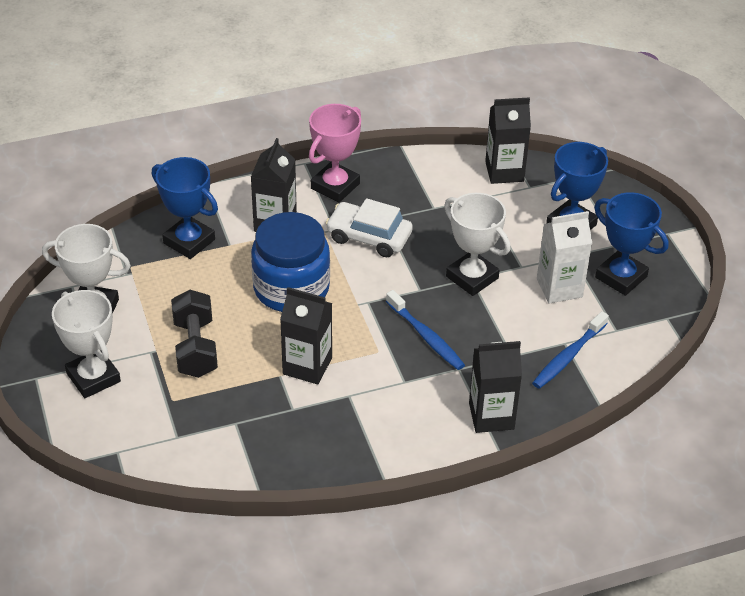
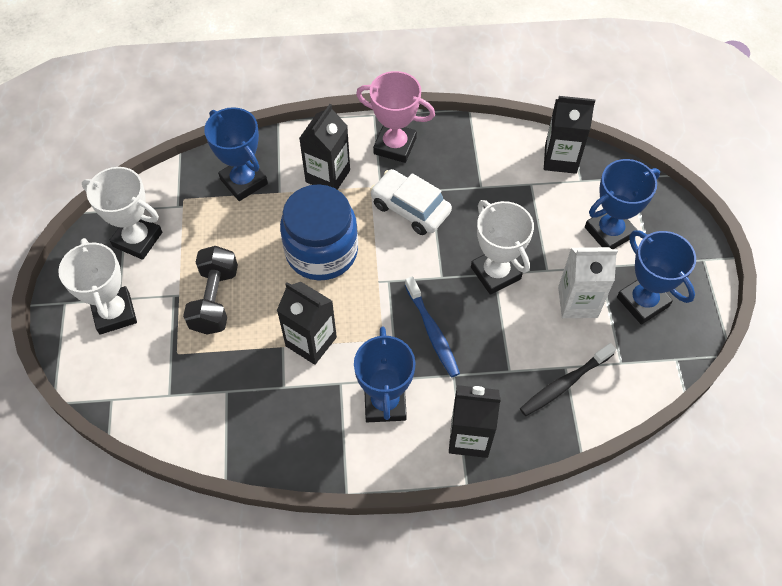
camera: 15 degrees right, 15 degrees up
pink trophy [309,104,361,202] -> pink trophy turned 60 degrees clockwise [356,71,435,163]
blue toothbrush [532,311,609,389] -> black toothbrush [520,343,616,416]
none -> blue trophy [354,327,415,422]

